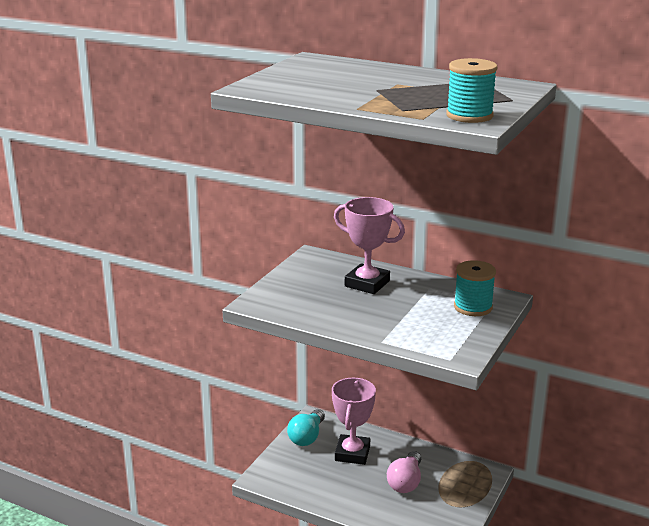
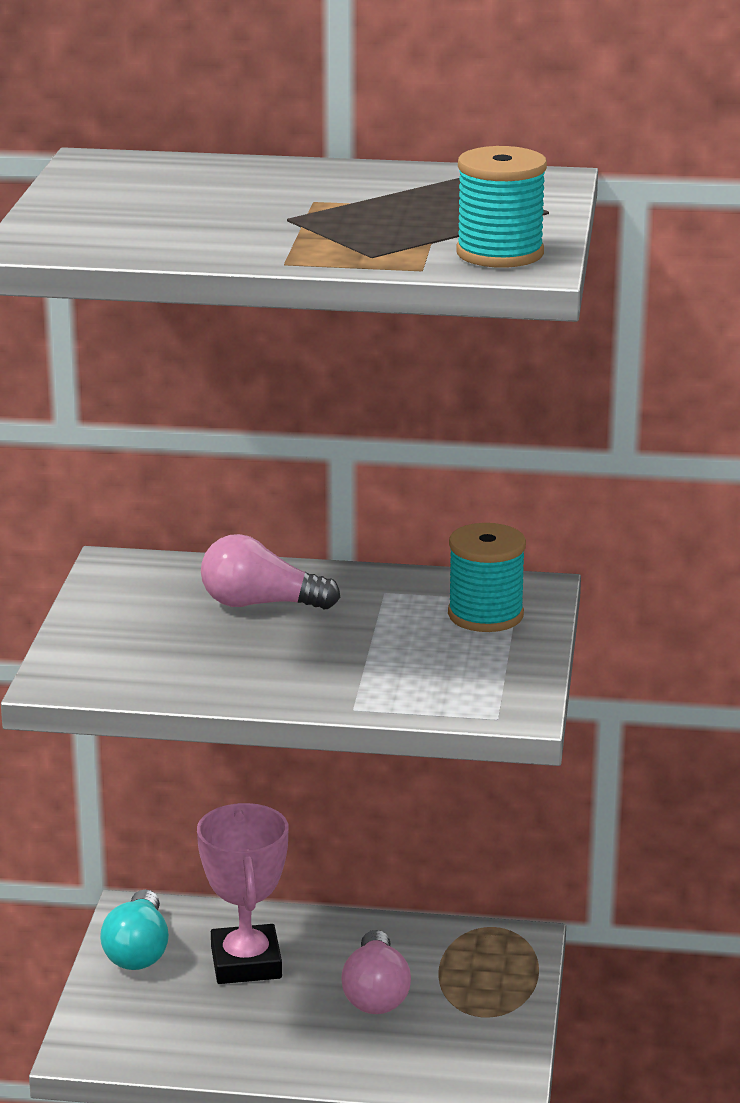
camera: 20 degrees left, 0 degrees up
pink trophy [334,197,405,294] -> pink light bulb [201,534,340,609]

